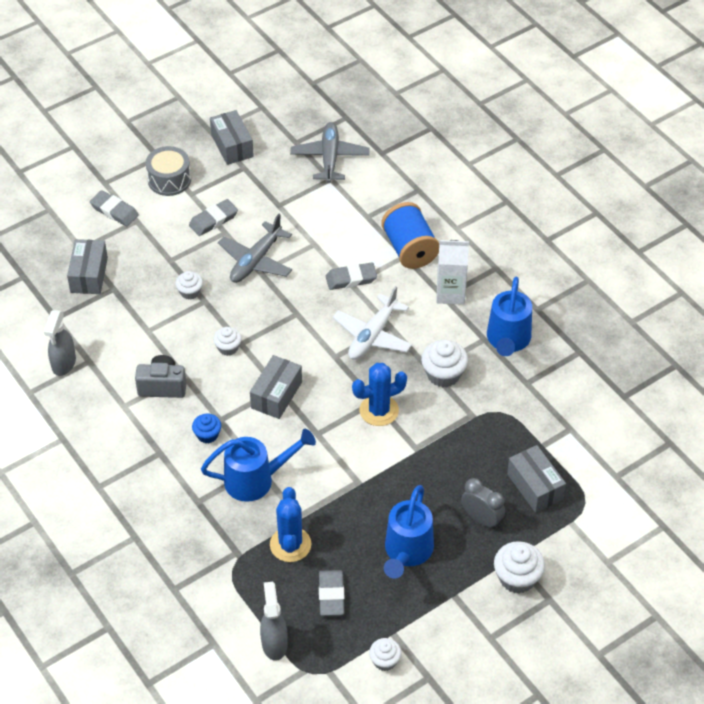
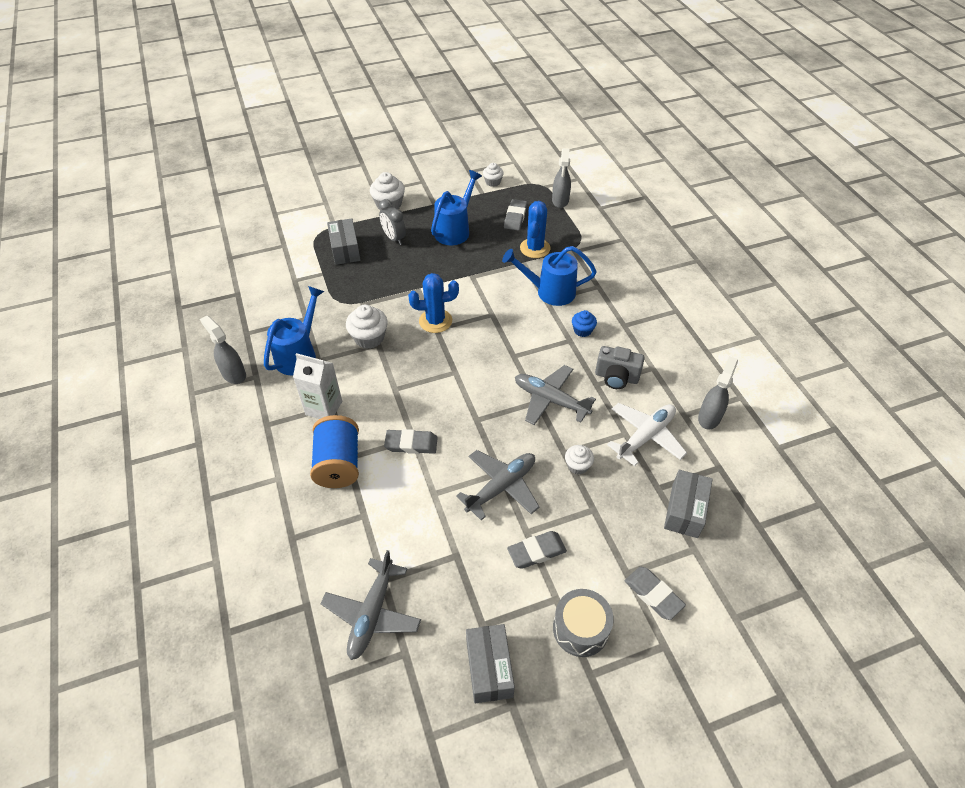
camera: 165 degrees left, 0 degrees up
white cupcake [213,327,242,356] -> grey plane [515,365,596,425]
grey box [250,355,302,419] -> none
white plane [333,286,412,360] -> white plane moved to [607,403,687,466]
none -> grey spray bottle [200,316,246,384]

